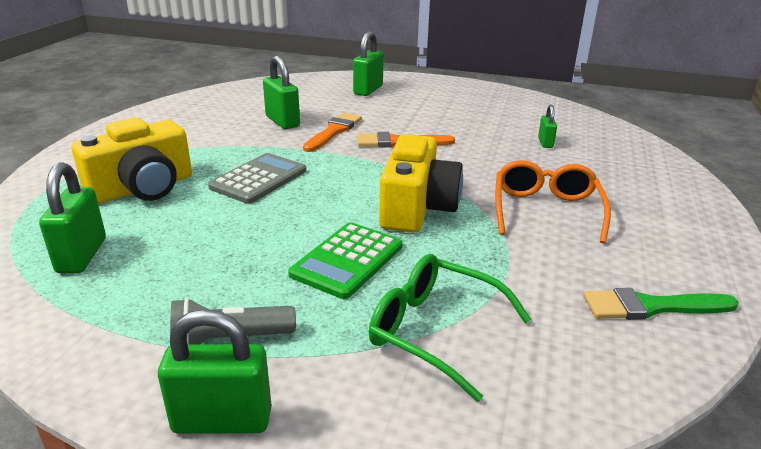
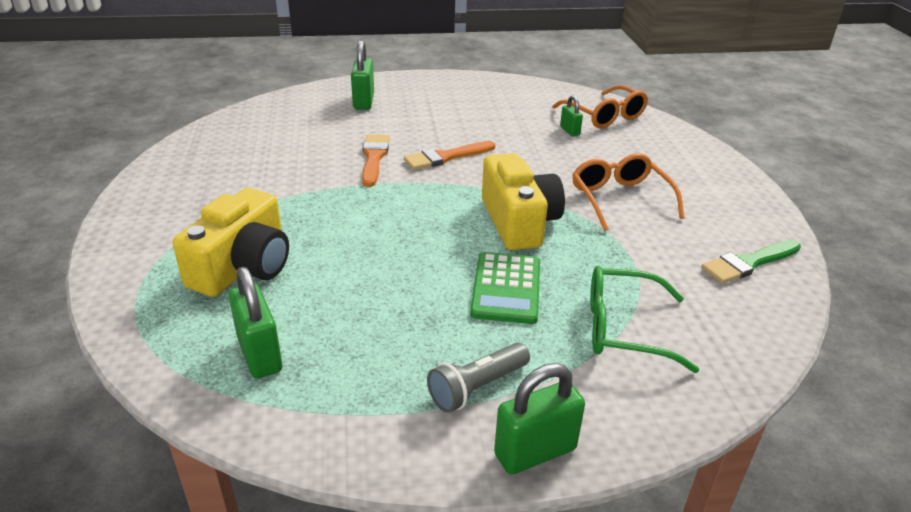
camera: 25 degrees left, 5 degrees up
grey calculator [208,153,306,204] -> none
green padlock [263,55,300,129] -> none
none -> orange glasses [552,85,648,128]

